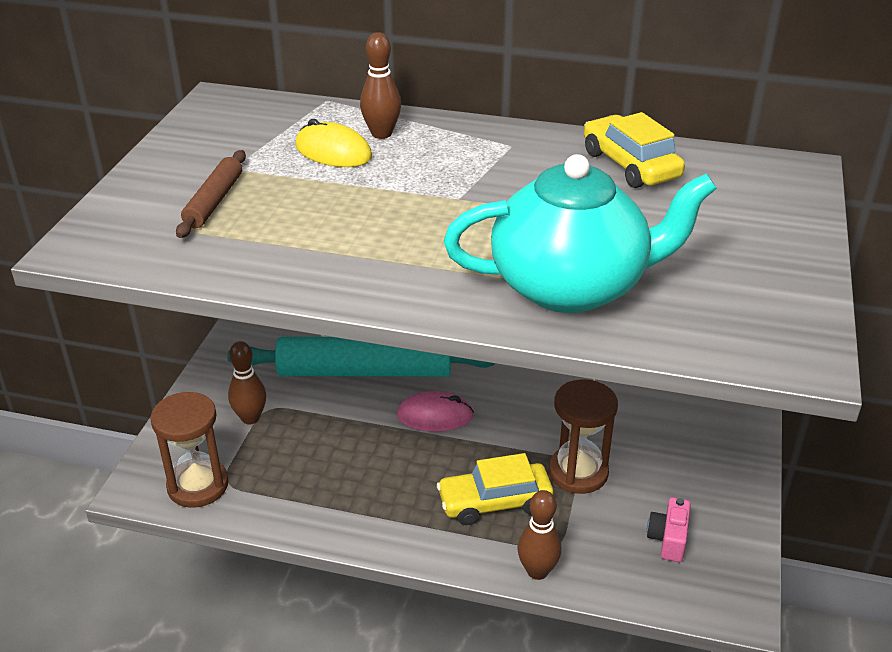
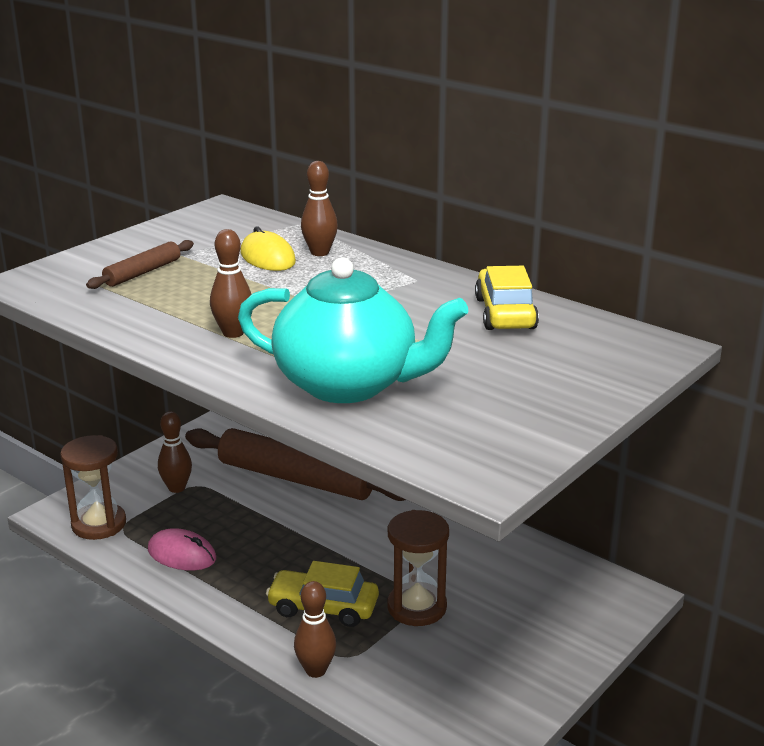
camera: 25 degrees right, 10 degrees down
turquoise rolling pin [227,337,496,377] -> brown rolling pin [185,428,405,501]
pink mouse [397,391,474,431] -> pink mouse moved to [148,528,216,570]
pink camera [647,497,691,562] -> none
none -> brown bowling pin [210,229,252,338]

